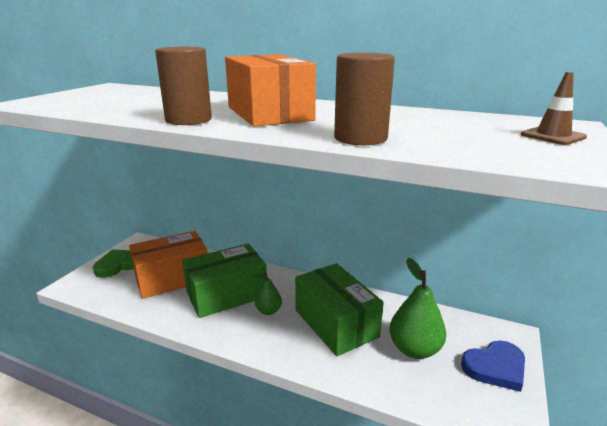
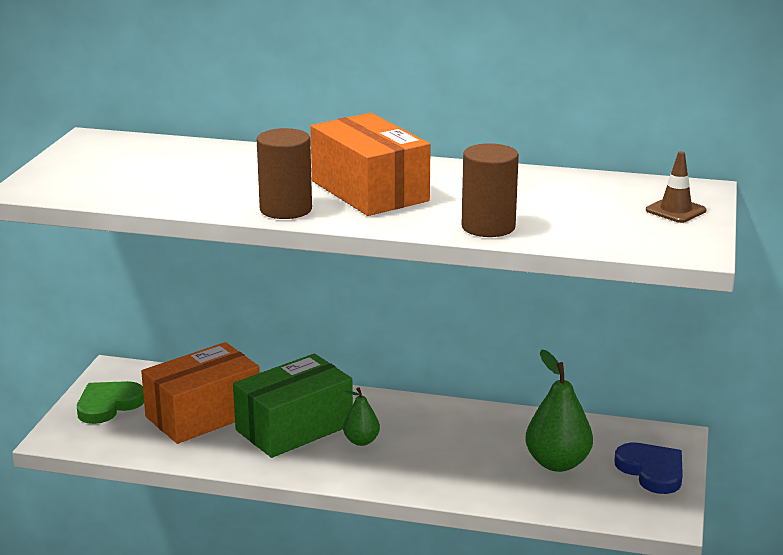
camera: 10 degrees left, 0 degrees up
green box [295,263,384,356] -> none
blue heart [461,340,525,392] -> blue heart turned 90 degrees counterclockwise [614,443,683,494]

